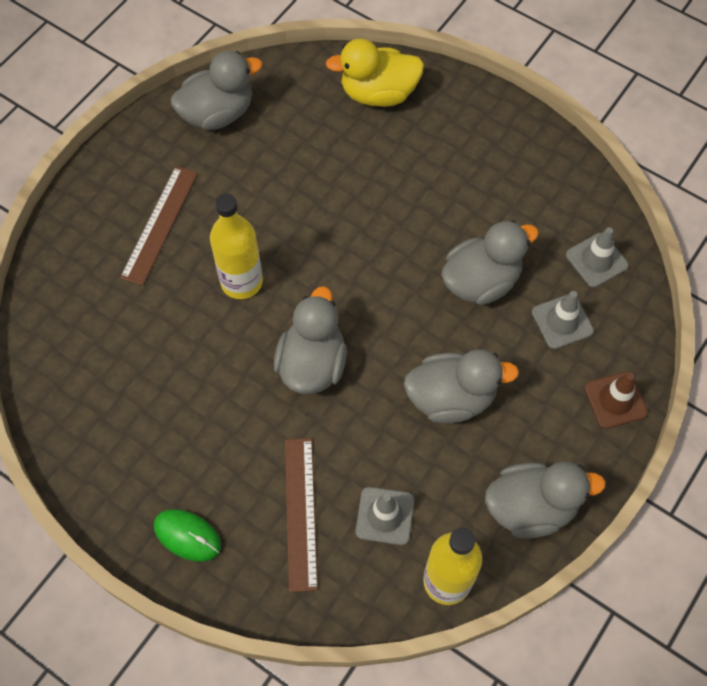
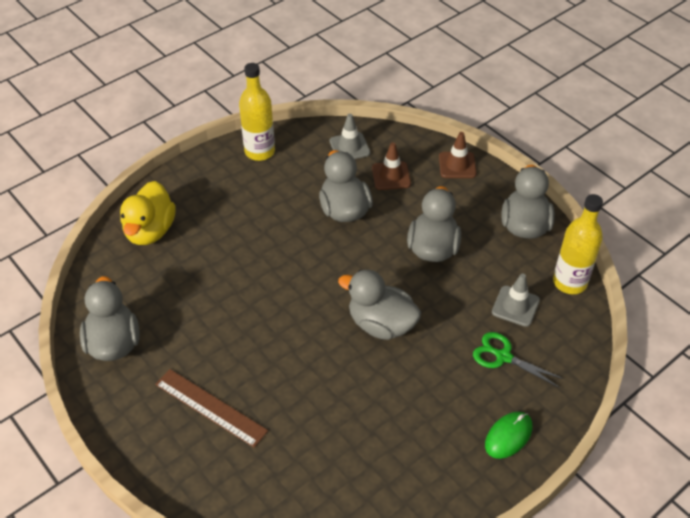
camera: 75 degrees left, 15 degrees down
yellow bottle [210,194,263,299] -> yellow bottle moved to [239,63,275,161]
brown ruler [285,438,318,592] -> green scissors [473,332,564,388]
grey traffic cone [532,291,594,349] -> brown traffic cone [372,143,411,190]

